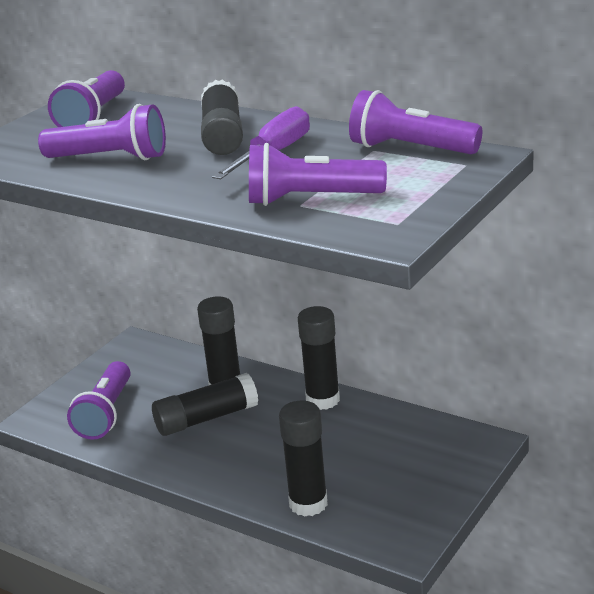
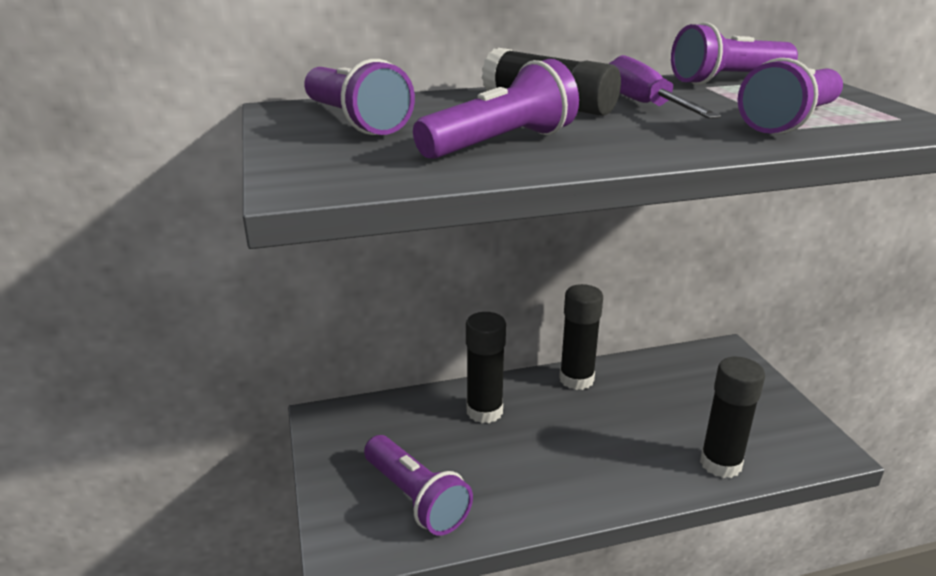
camera: 50 degrees left, 0 degrees up
black glue stick [152,373,258,436] -> none

